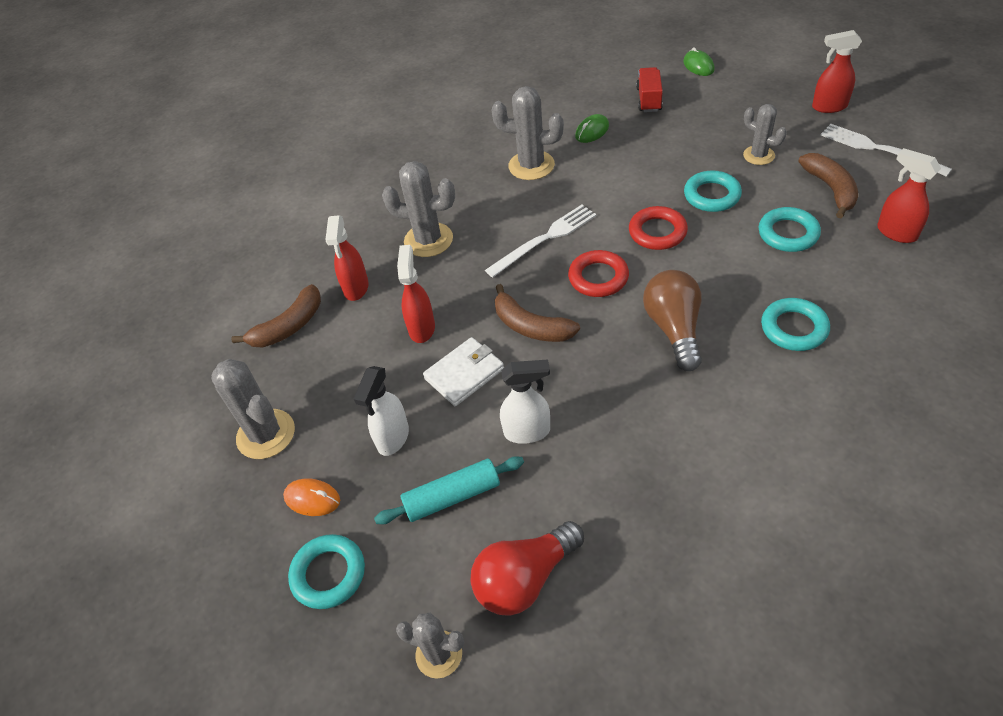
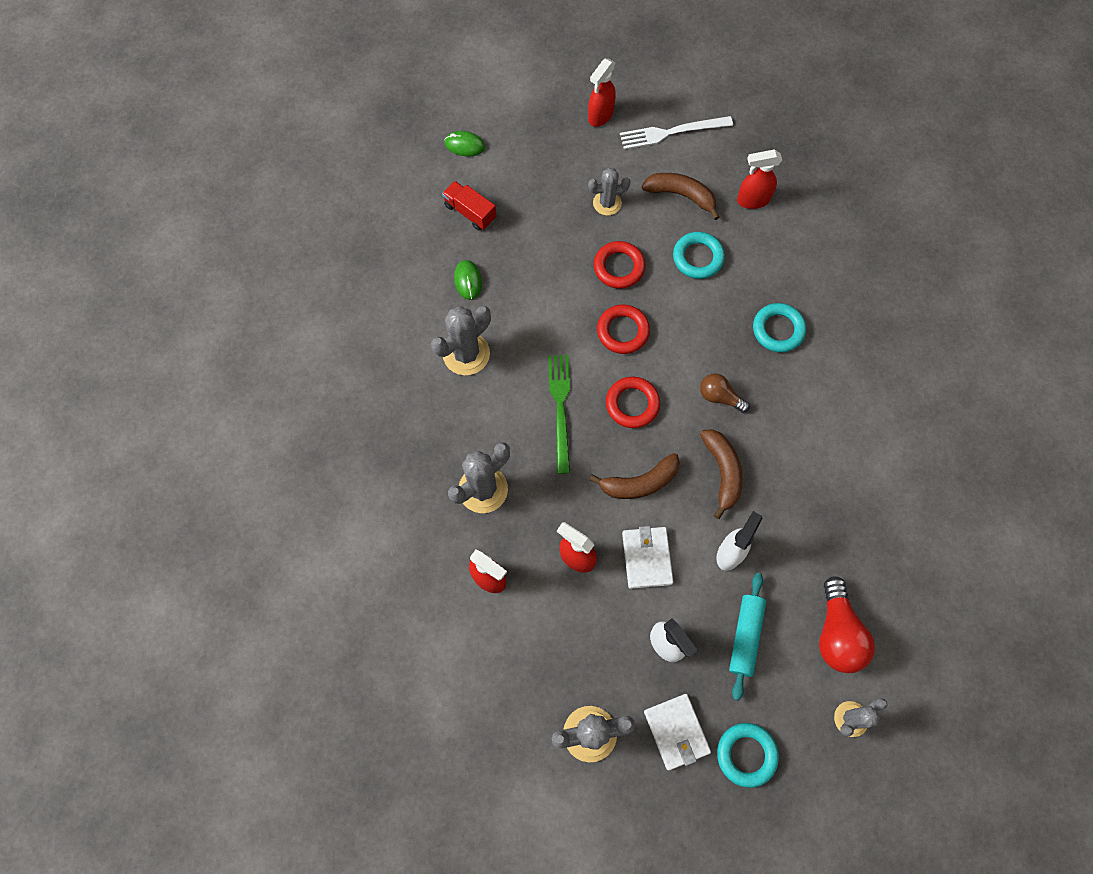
camera: 60 degrees left, 20 degrees up
brown banana [231,284,321,348] -> brown banana moved to [700,429,743,519]
orange mouse [283,478,340,516] -> white wallet [644,694,711,770]
white fork [485,205,596,278] -> green fork [548,355,570,474]
brown light bulb [643,270,702,371] -> brown light bulb [700,373,750,413], size x0.61
turquoise ring [684,170,742,212] -> red ring [594,241,646,289]

